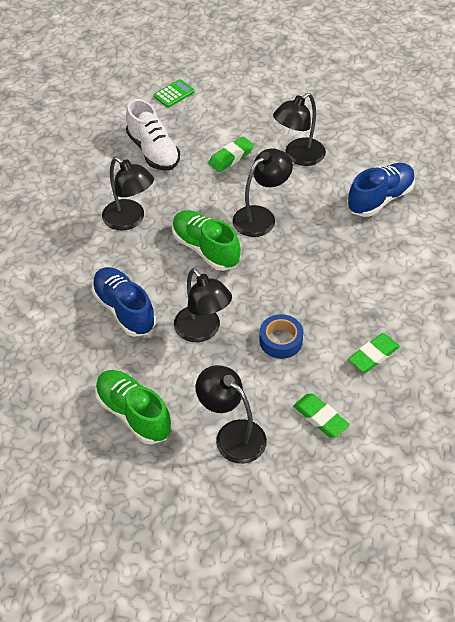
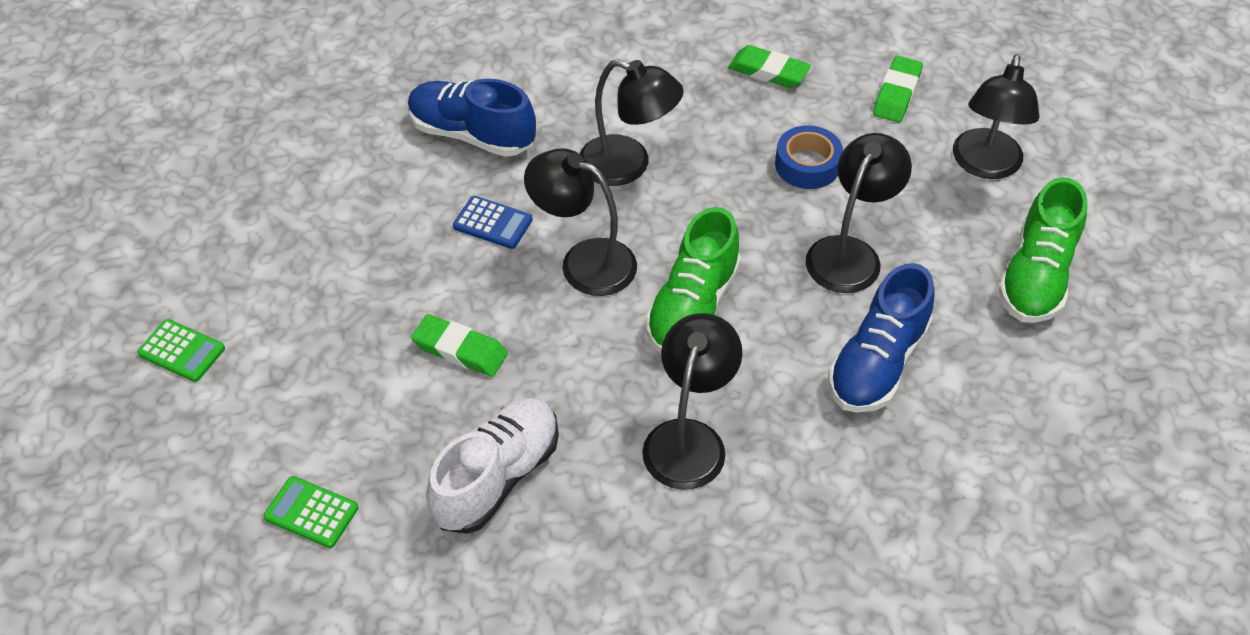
camera: 115 degrees left, 0 degrees up
black lamp [273,93,326,166] -> black lamp moved to [580,59,684,186]
none -> green calculator [137,319,225,382]
none -> blue calculator [453,196,533,249]

